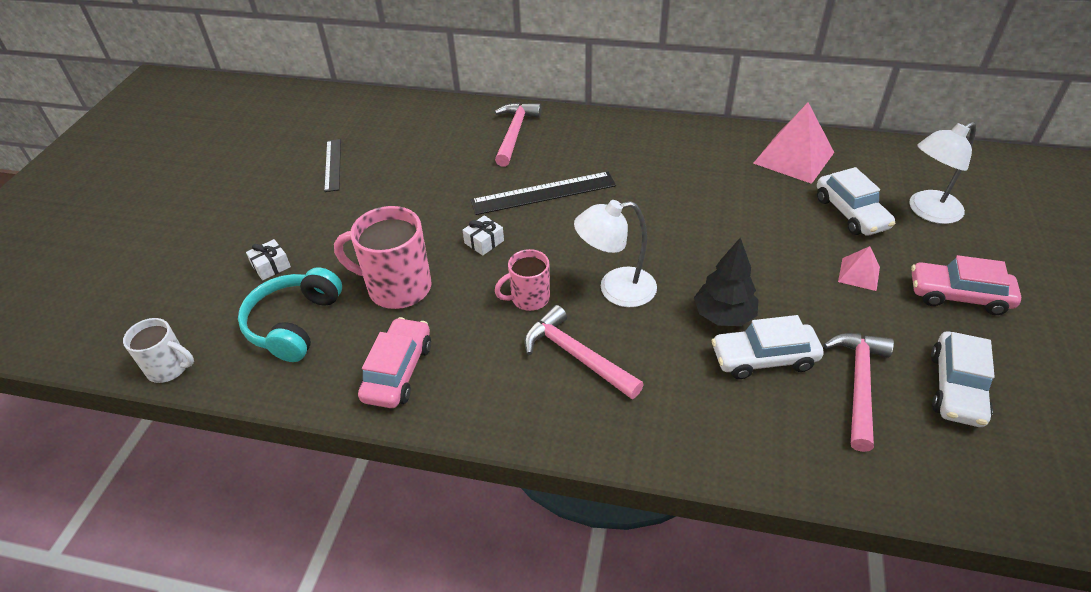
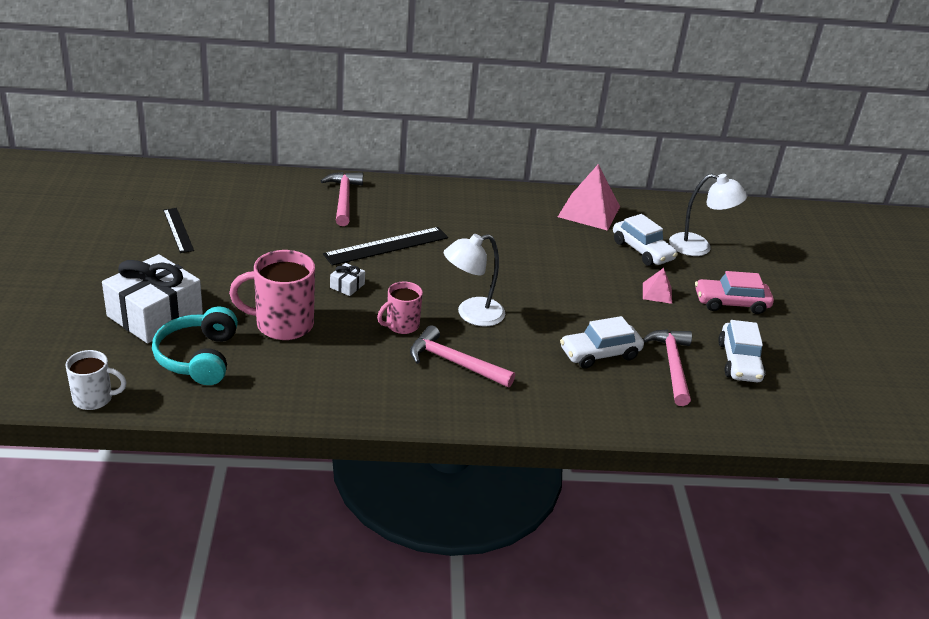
camera: 20 degrees left, 10 degrees down
white gift [246,239,291,280] -> white gift [102,254,203,344], size x2.45
pink car [358,317,431,408] -> none
black tree [694,237,759,326] -> none
white lamp [909,121,976,224] -> white lamp turned 120 degrees counterclockwise [669,173,748,256]

